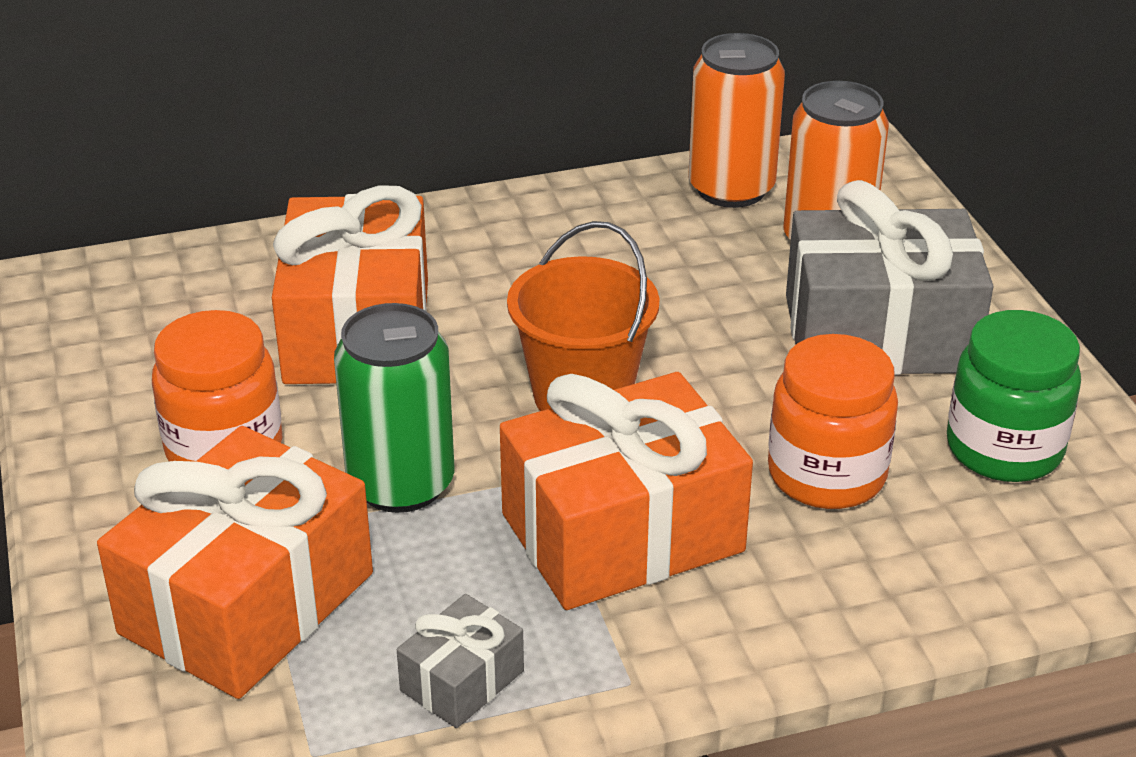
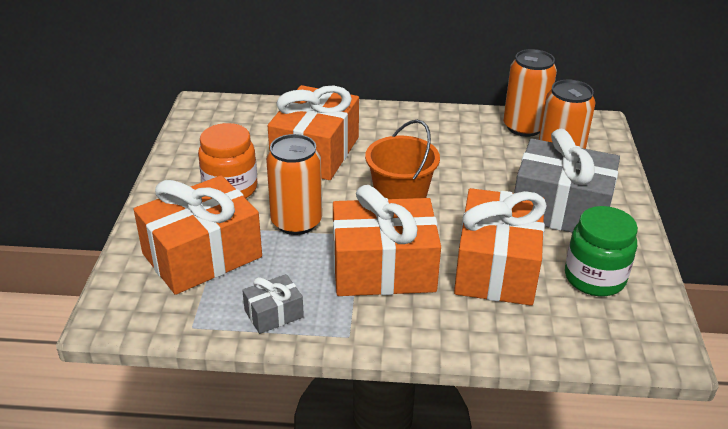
camera: 20 degrees right, 0 degrees up
green can [334,303,455,513] -> orange can [266,134,322,235]
orange jar [768,334,898,509] -> orange gift [454,188,547,306]

